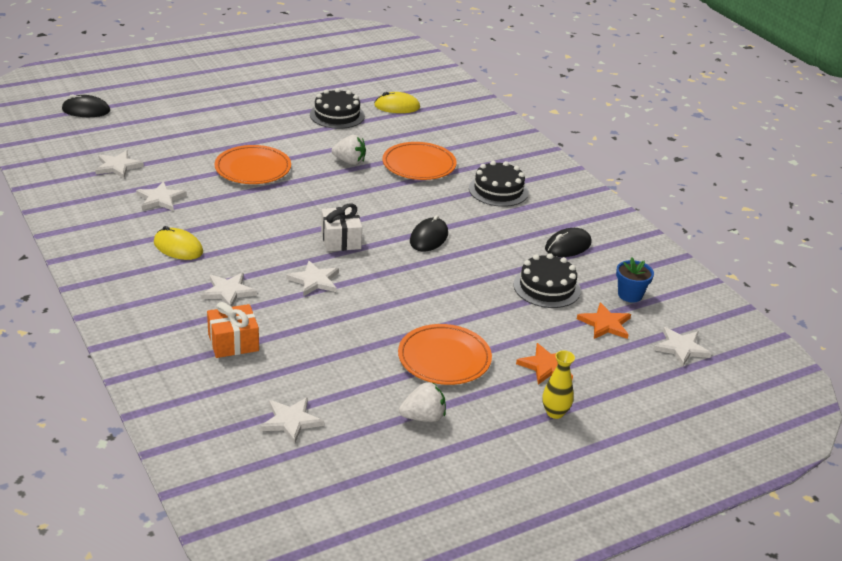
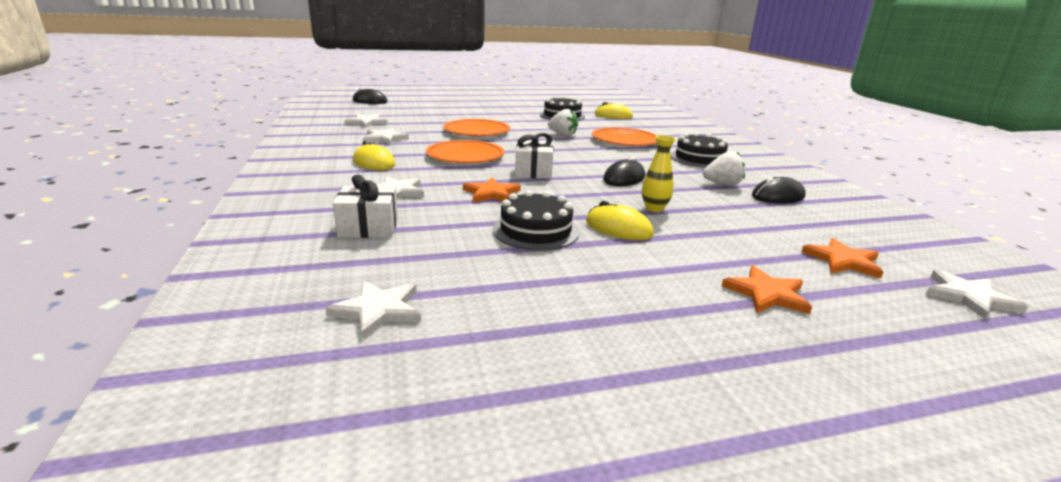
camera: 15 degrees right, 10 degrees down
orange gift [207,302,259,358] -> white gift [333,174,398,238]
white star [286,261,339,296] -> orange star [463,177,521,202]
orange plate [398,324,492,385] -> orange plate moved to [426,140,505,163]
white strawberry [399,382,446,422] -> white strawberry moved to [703,151,745,186]
black cake [513,253,581,308] -> black cake moved to [493,190,579,250]
yellow vase [542,350,575,419] -> yellow vase moved to [642,135,676,212]
blue flower pot [616,258,654,303] -> none
none -> yellow mouse [586,201,654,240]

